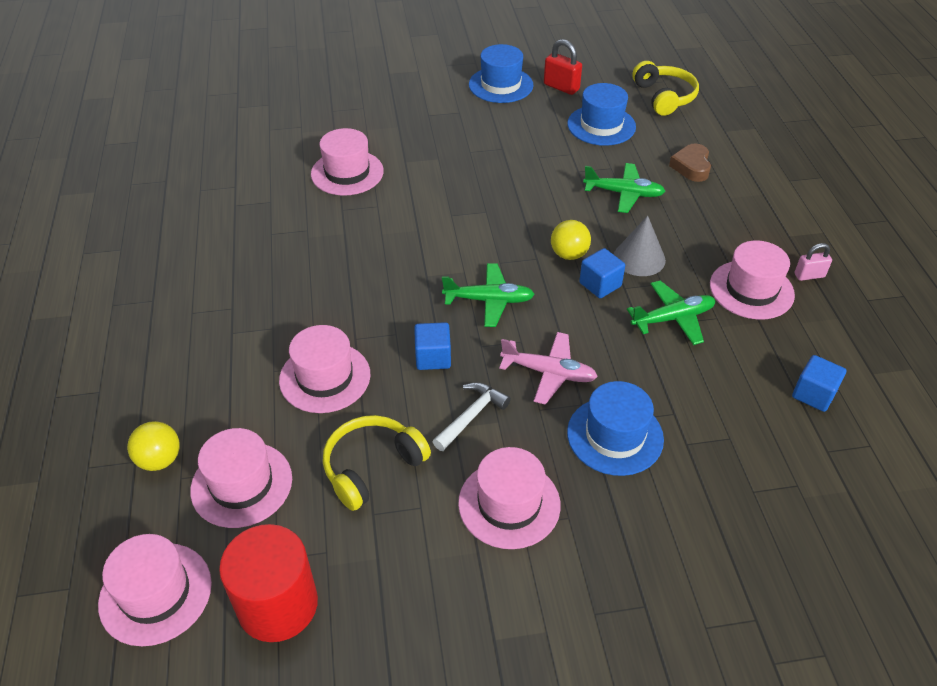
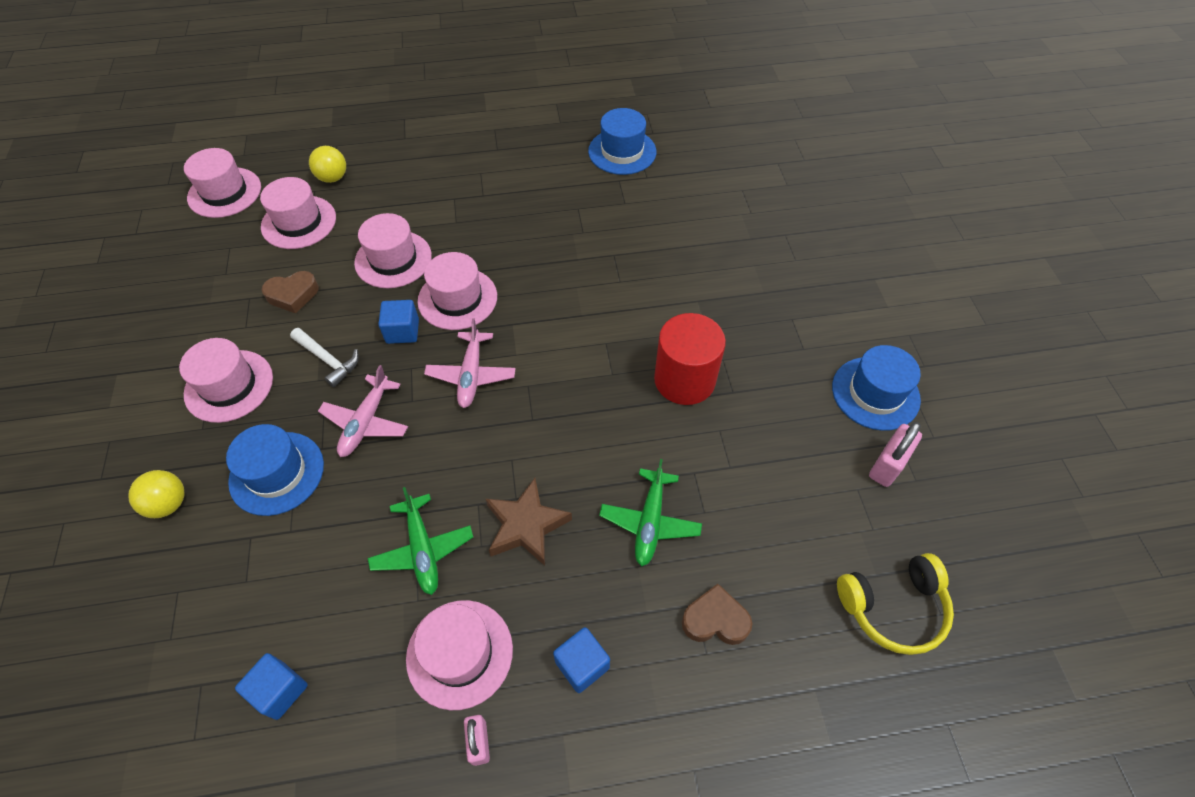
camera: 90 degrees right, 10 degrees up
red cylinder [219,524,318,642] -> red cylinder moved to [654,313,726,405]
pink hat [311,128,384,196] -> pink hat moved to [417,252,497,330]
yellow headphones [323,415,431,511] -> brown heart [262,271,319,314]
green plane [442,263,535,327] -> pink plane [424,318,516,408]
red padlock [544,39,582,95] -> pink padlock [869,422,922,487]
yellow ball [551,220,591,260] -> yellow ball moved to [128,470,185,518]
blue hat [567,83,636,146] -> blue hat moved to [588,108,656,175]
blue cube [579,248,625,298] -> blue cube moved to [553,627,610,693]
grey cone [614,215,666,276] -> brown star [486,478,572,566]

